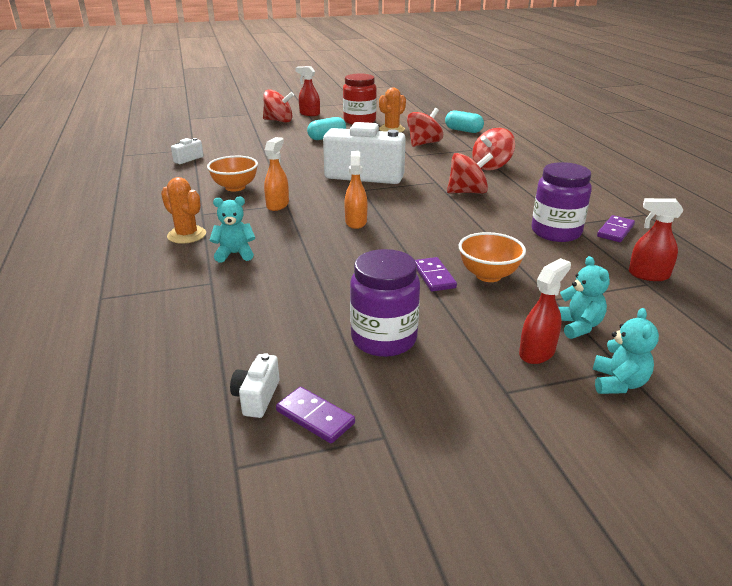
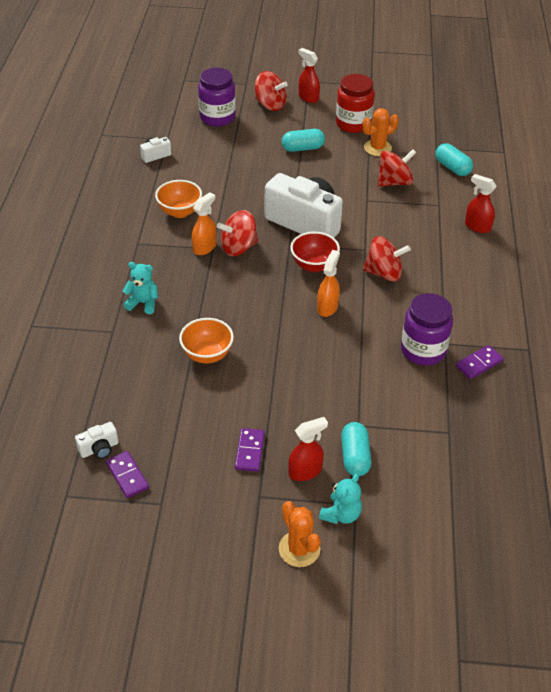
camera: 20 degrees right, 15 degrees up
orange cactus [161,177,206,244] -> orange cactus moved to [279,501,321,567]
white camera [230,353,280,418] -> white camera turned 150 degrees counterclockwise [75,422,118,459]
orange spray bottle [344,151,367,229] -> orange spray bottle moved to [317,250,340,317]
purple jar [350,249,420,357] -> purple jar moved to [198,68,236,127]
purple domino [415,257,457,292] -> purple domino moved to [235,428,265,472]
orange bowl [459,232,526,282] -> orange bowl moved to [179,318,234,364]
red spinning top [472,128,515,170] -> red spinning top moved to [217,210,259,256]
turquoise teddy bear [559,256,610,339] -> turquoise capsule [341,422,371,476]
red spray bottle [629,198,683,281] -> red spray bottle moved to [465,174,497,233]
none -> red bowl [290,232,340,272]

